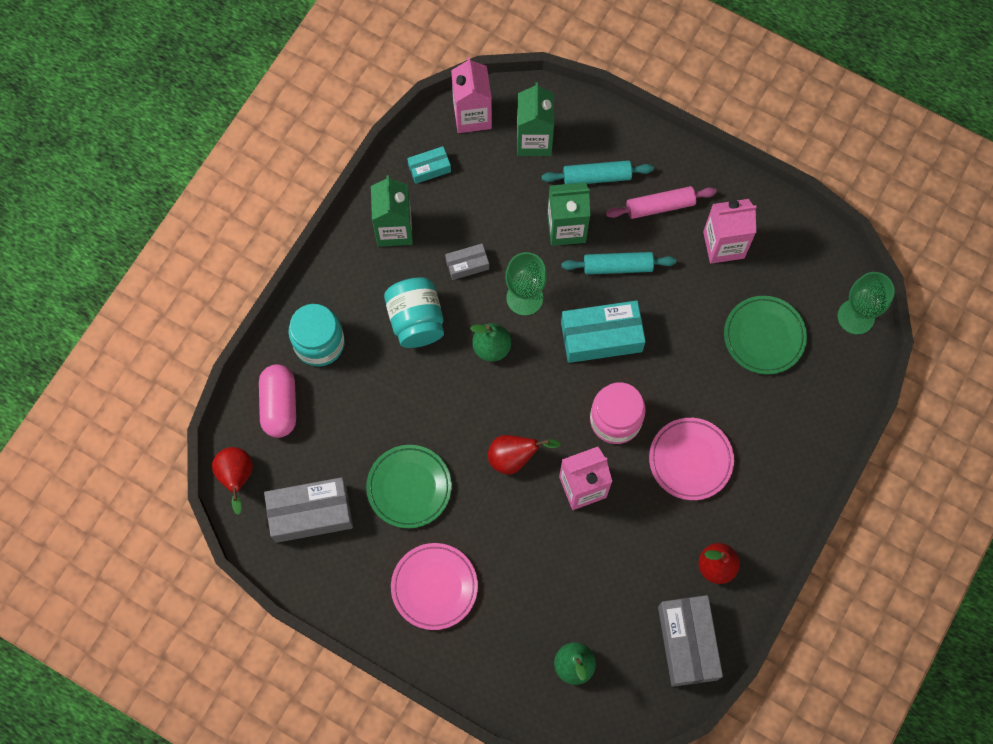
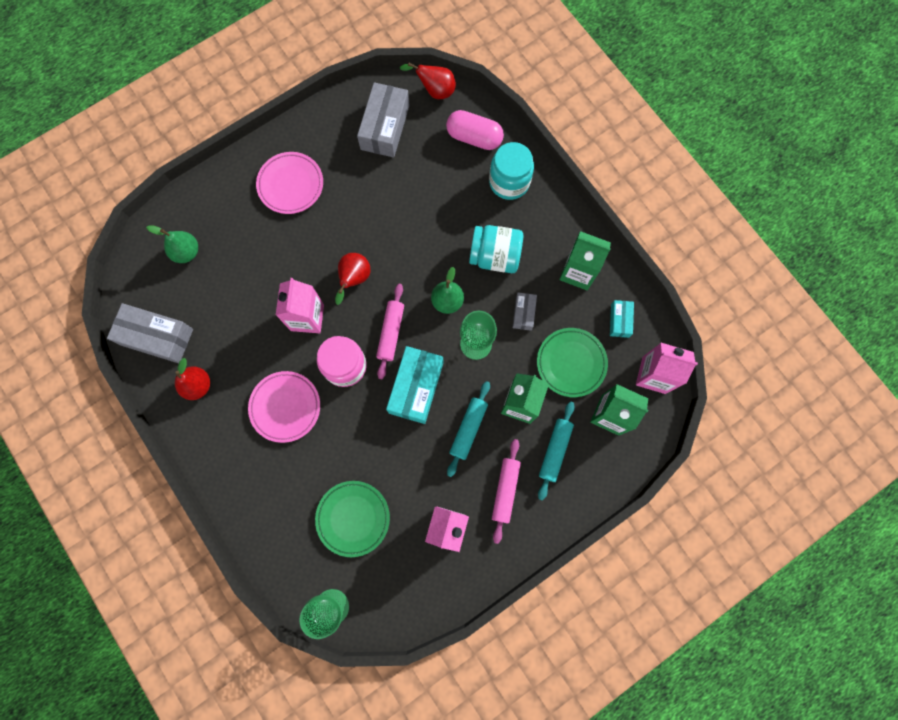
camera: 115 degrees right, 5 degrees up
green plate [366,445,452,528] -> green plate moved to [537,328,608,397]
none -> pink rolling pin [376,284,404,379]

